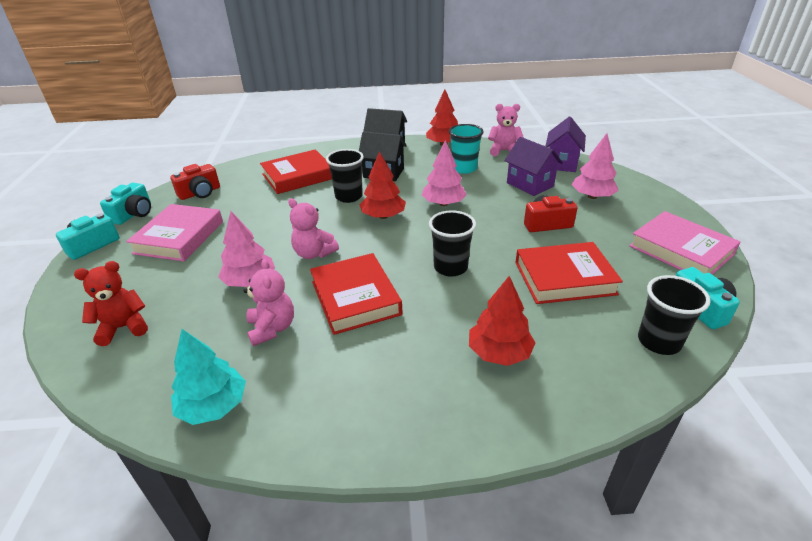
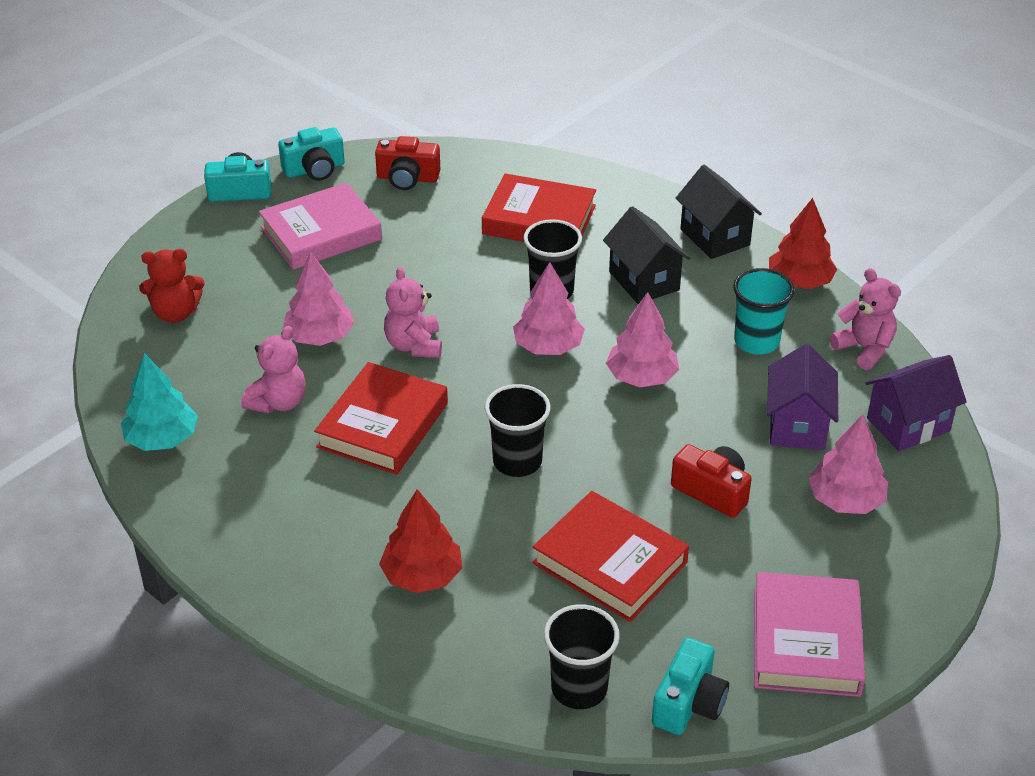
camera: 45 degrees right, 5 degrees up
red teddy bear [74,261,148,346] -> red teddy bear turned 150 degrees clockwise [139,249,205,323]
red tree [359,151,406,219] -> pink tree [513,262,585,355]

